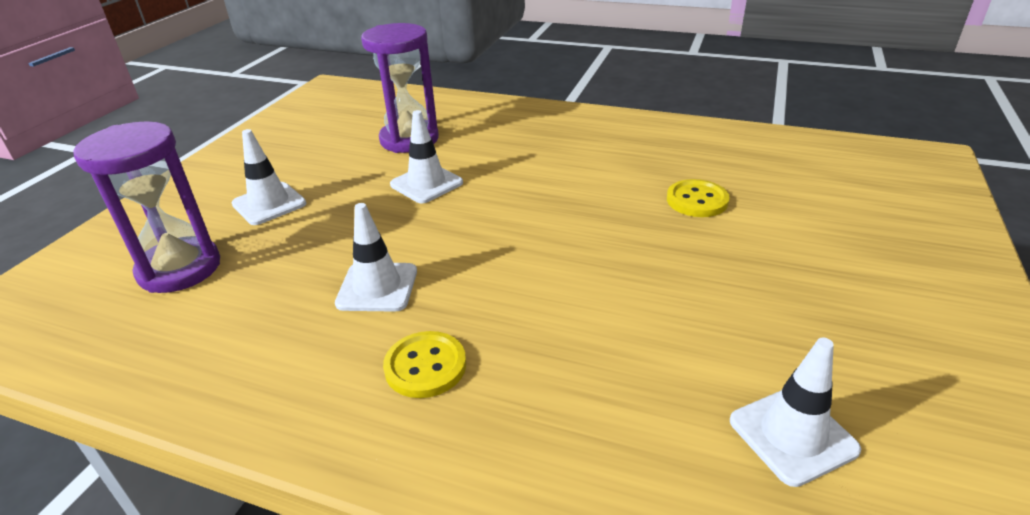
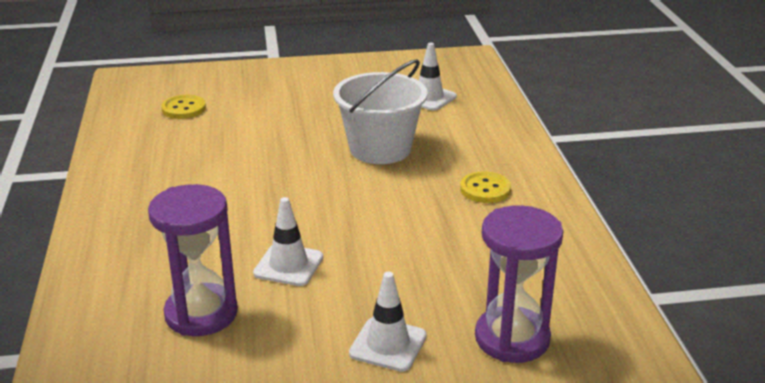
camera: 120 degrees left, 5 degrees down
white traffic cone [335,203,417,312] -> none
yellow button [667,179,730,217] -> yellow button moved to [161,95,206,119]
none -> white bucket [333,59,428,164]

